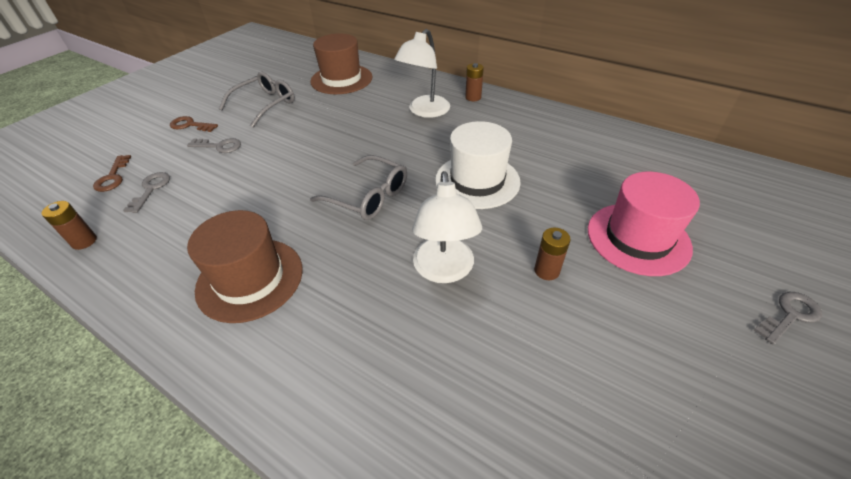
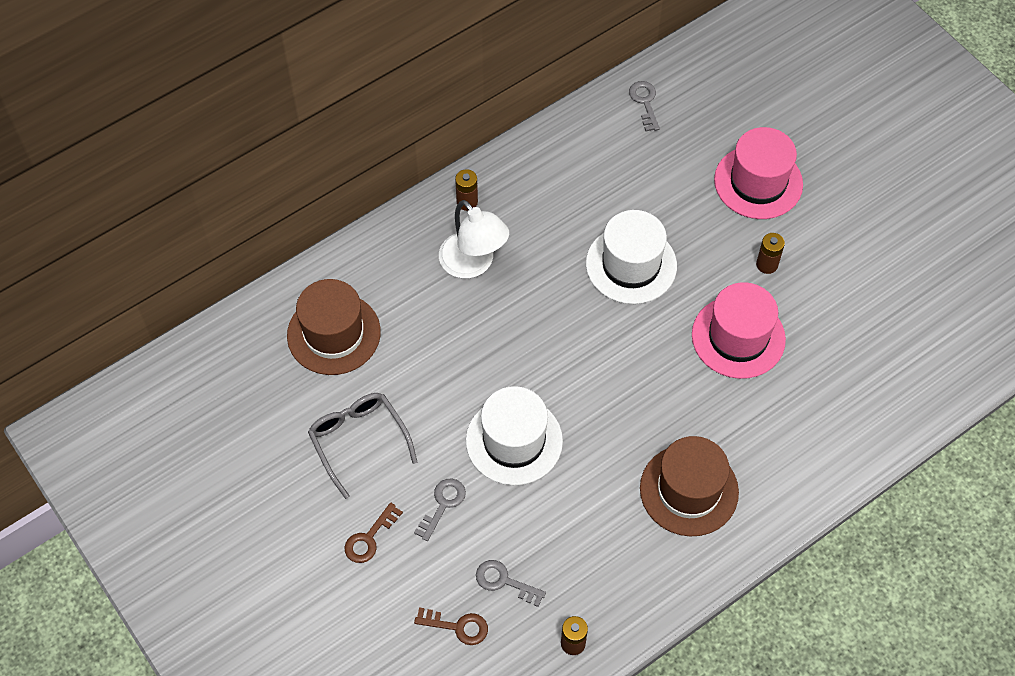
camera: 70 degrees left, 15 degrees up
grey glasses [310,155,407,220] -> none
white lamp [412,171,482,283] -> pink hat [692,282,786,379]
grey key [754,292,822,345] -> grey key moved to [629,81,660,132]
none -> white hat [466,386,563,485]

